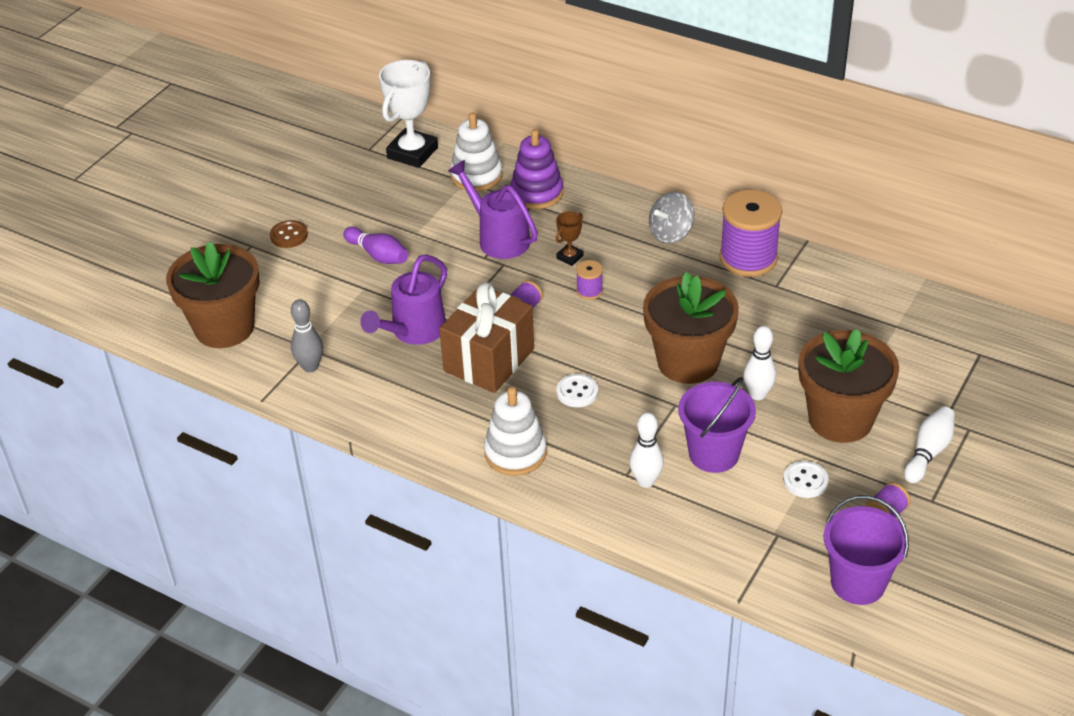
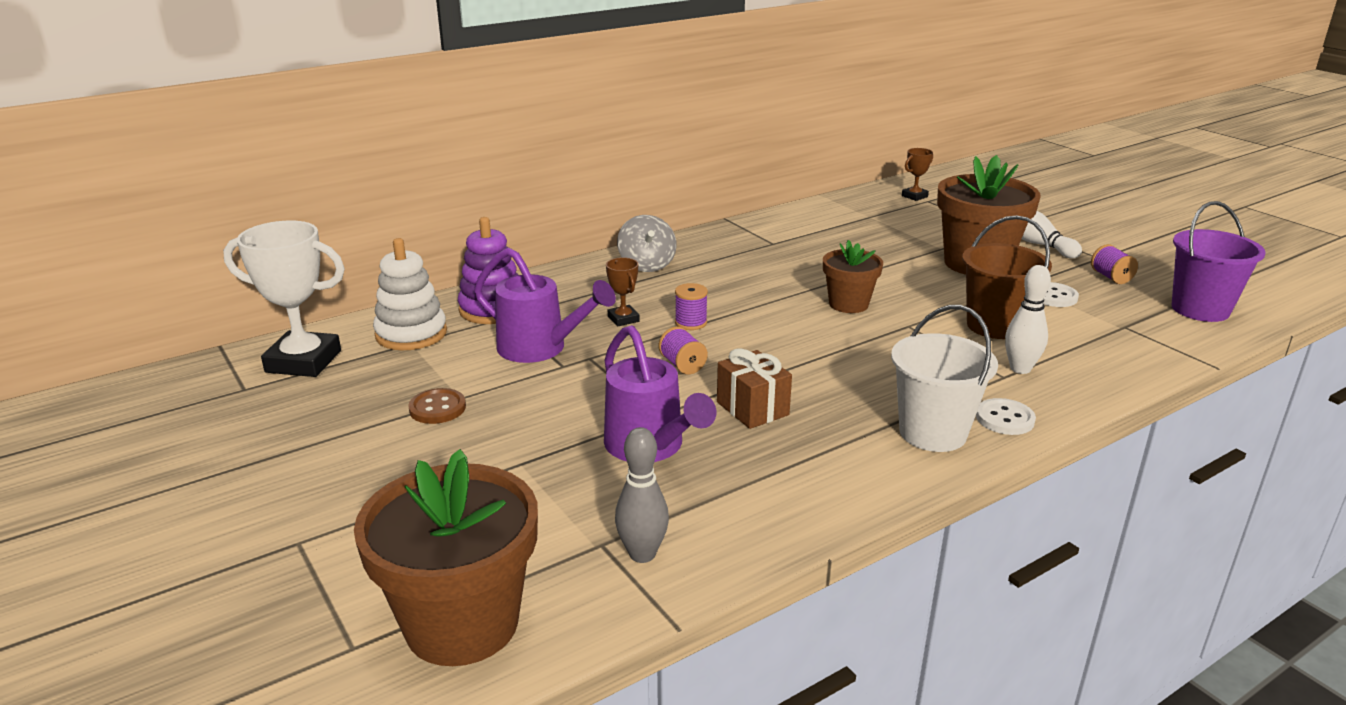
camera: 65 degrees left, 15 degrees down
brown button [270,220,308,248] -> brown button moved to [408,388,466,424]
purple bowling pin [343,227,408,264] -> none
white trophy [379,60,438,168] -> white trophy turned 45 degrees counterclockwise [223,220,345,377]
brown gift [439,282,534,393] -> brown gift [717,349,792,429], size x0.58
purple watering can [448,160,538,259] -> purple watering can turned 135 degrees counterclockwise [474,248,616,363]
white stacking toy [484,387,547,476] -> white bucket [891,305,998,452]
white button [556,374,598,407] -> white button moved to [976,398,1036,435]
brown flower pot [643,272,739,384] -> brown flower pot [823,240,883,313], size x0.57
purple bucket [678,377,756,473] -> brown bucket [962,215,1052,339]
purple spool [719,190,782,277] -> none
white bowling pin [743,326,776,400] -> none
none -> brown trophy [902,148,933,201]

